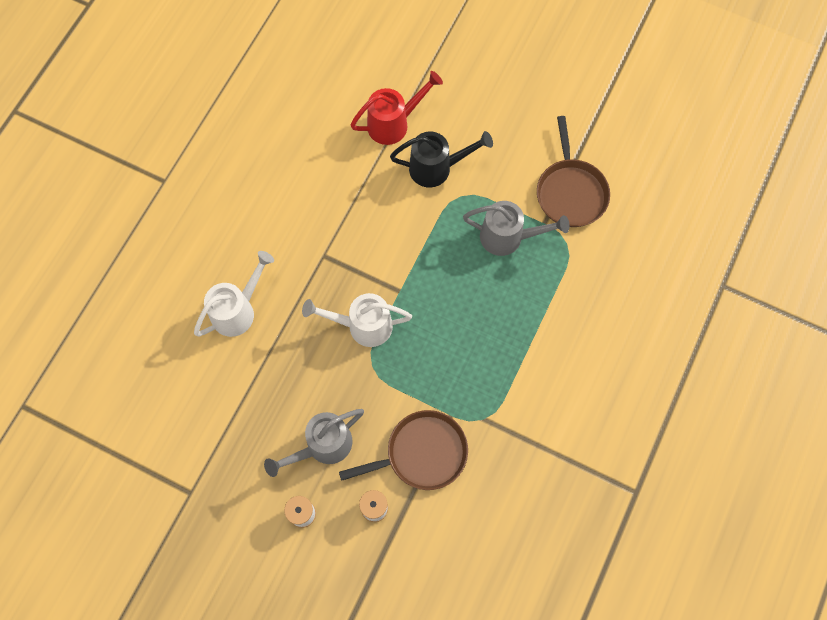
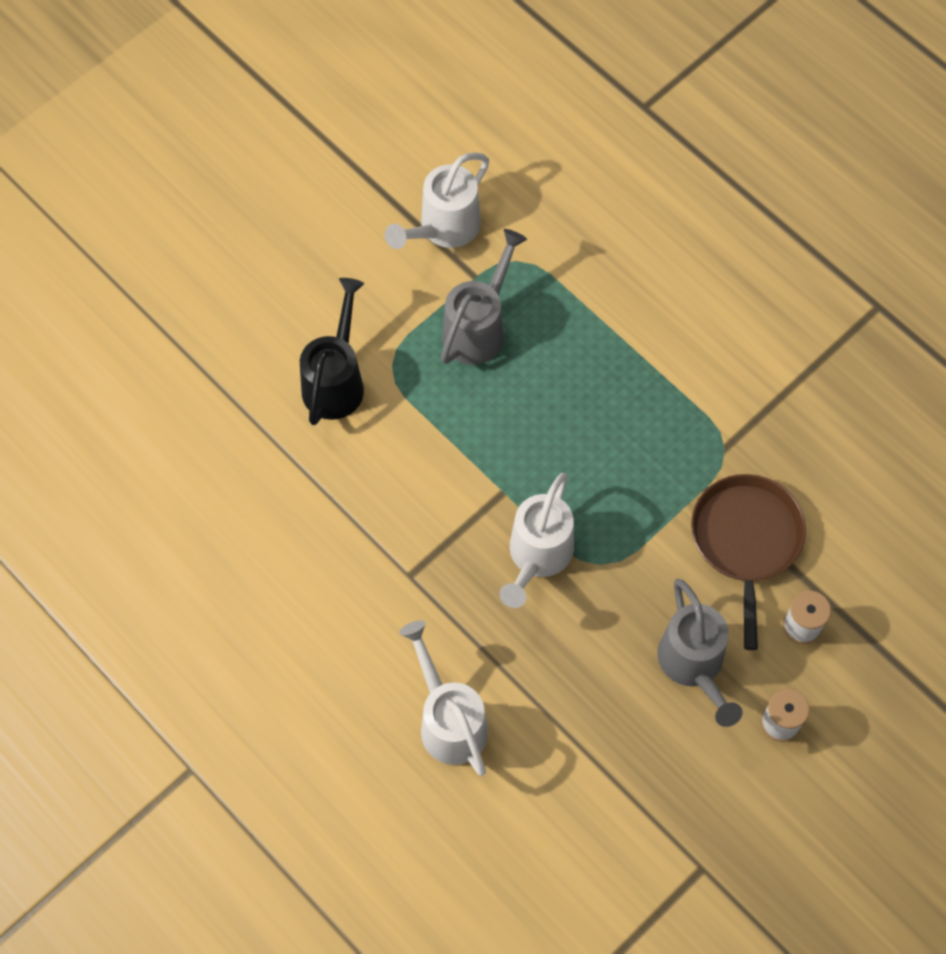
camera: 70 degrees left, 5 degrees down
red watering can [350,71,443,145] -> none
brown pan [537,116,610,227] -> white watering can [385,153,489,249]

